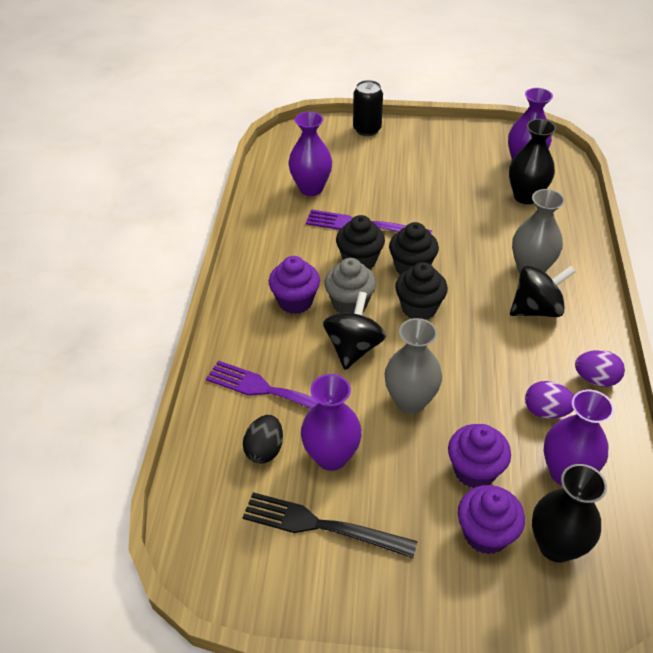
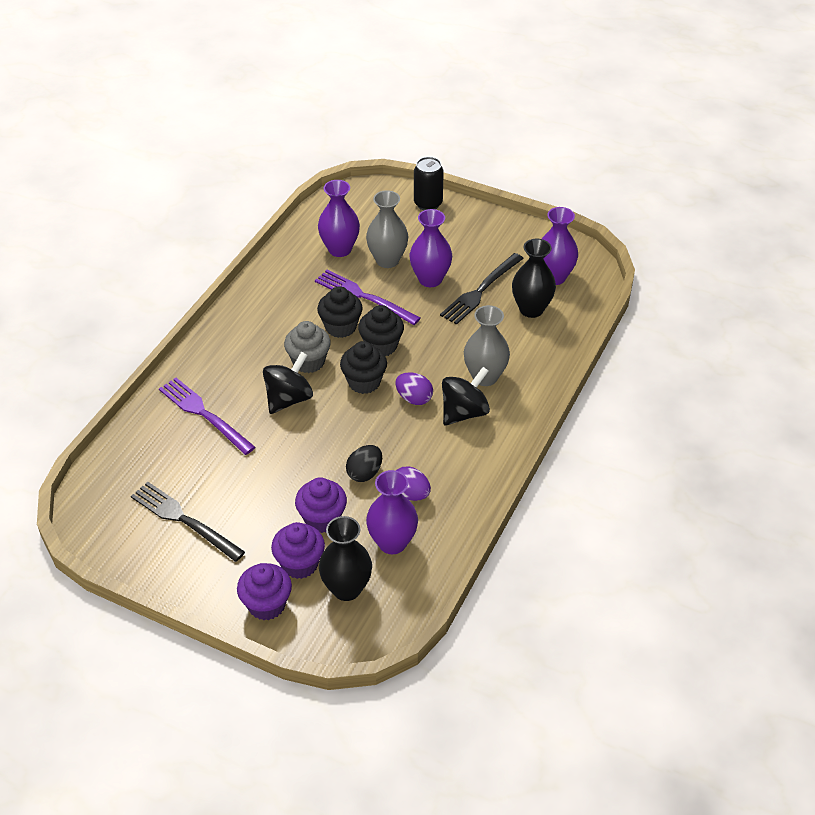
camera: 20 degrees right, 0 degrees up
black egg [243,415,283,464] -> black egg moved to [346,445,382,482]
purple cupcake [269,256,320,314] -> purple cupcake moved to [237,563,292,620]
purple vase [301,374,362,471] -> purple vase moved to [409,209,452,287]
grey vase [385,318,442,414] -> grey vase moved to [366,190,408,268]
black spinning top [510,266,576,317] -> black spinning top turned 45 degrees counterclockwise [442,367,490,426]
purple egg [575,350,625,387] -> purple egg moved to [395,372,433,405]
none -> black fork [440,253,524,325]

